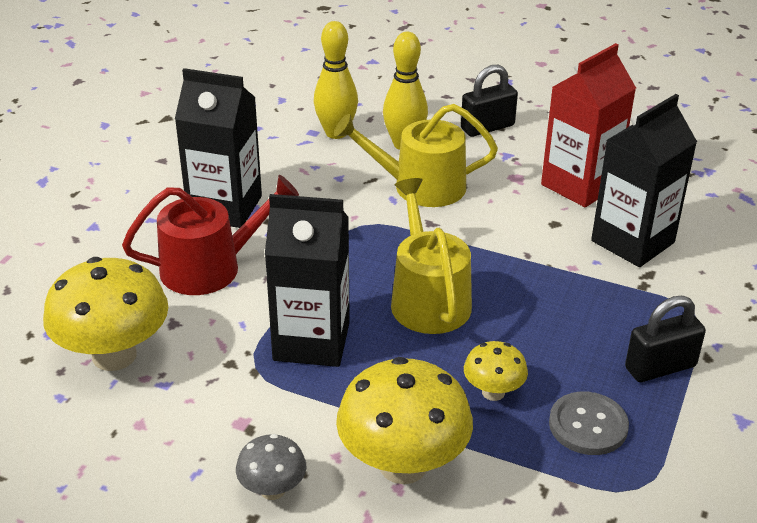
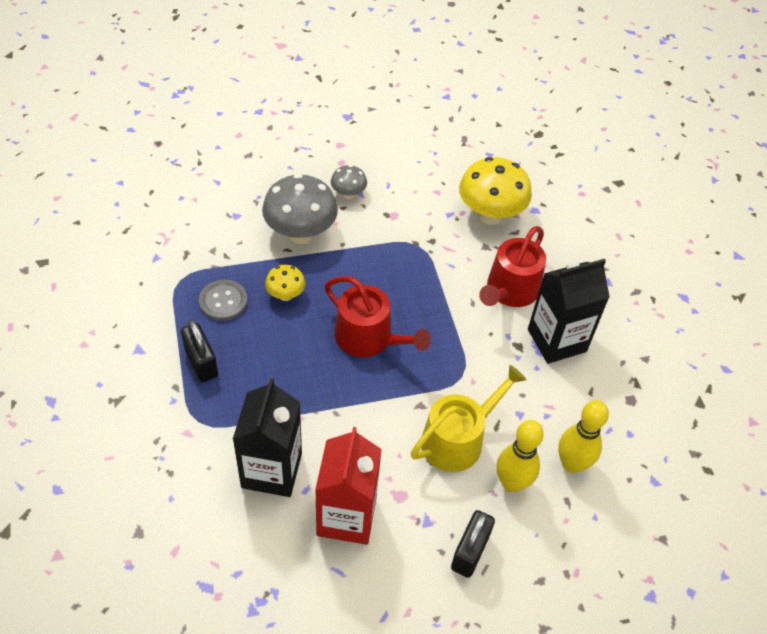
camera: 140 degrees right, 15 degrees up
black carton [265,194,350,367] -> none
yellow mushroom [336,357,473,484] -> grey mushroom [262,174,338,244]
yellow watering can [391,178,472,334] -> red watering can [324,276,431,357]
black padlock [625,296,706,382] -> black padlock turned 60 degrees counterclockwise [181,320,218,382]

